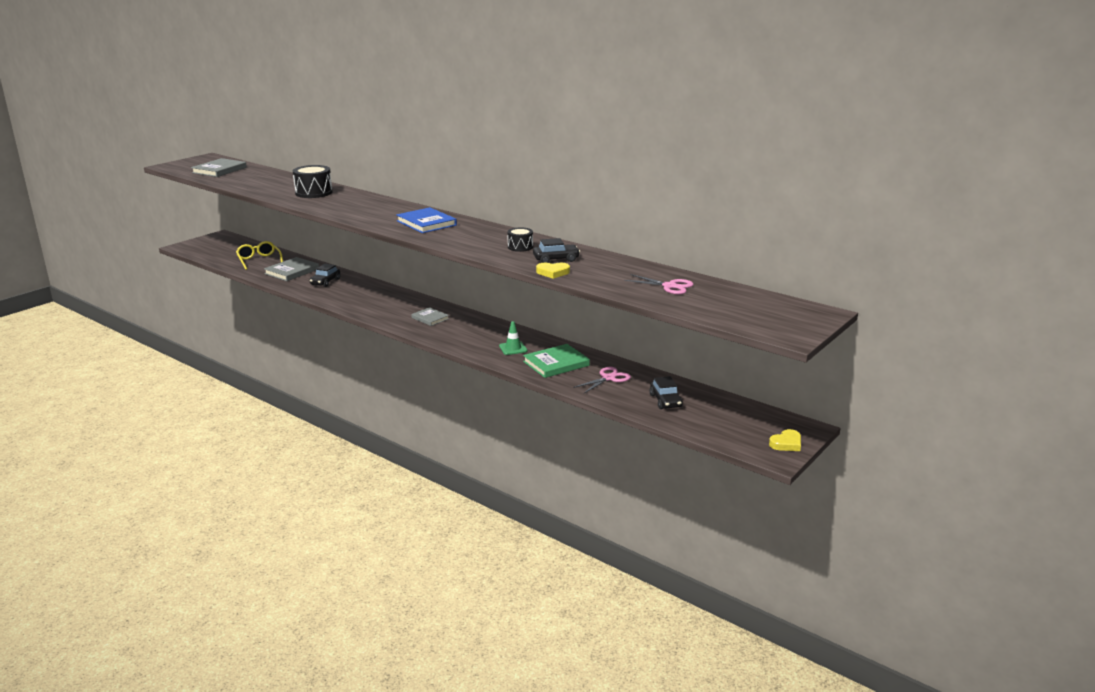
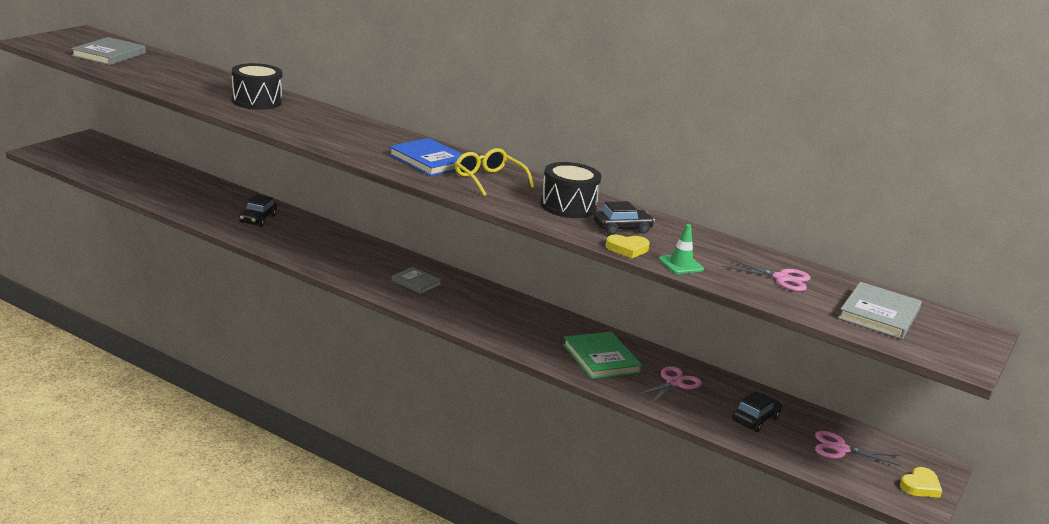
camera: 10 degrees left, 0 degrees up
yellow glasses [236,241,283,270] -> yellow glasses moved to [455,148,534,196]
grey book [264,257,319,281] -> grey book moved to [838,282,922,339]
green traffic cone [499,321,527,355] -> green traffic cone moved to [658,224,704,274]
black drum [507,227,533,252] -> black drum [540,162,602,218], size x1.70
green book [523,344,590,378] -> green book turned 75 degrees counterclockwise [563,332,642,379]
black car [649,376,683,409] -> black car turned 120 degrees counterclockwise [732,391,782,432]
none -> pink scissors [815,431,901,466]

